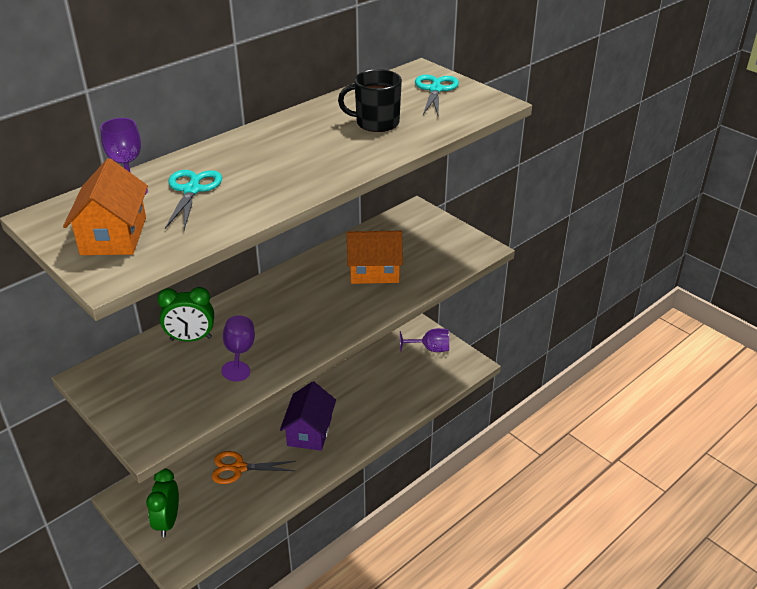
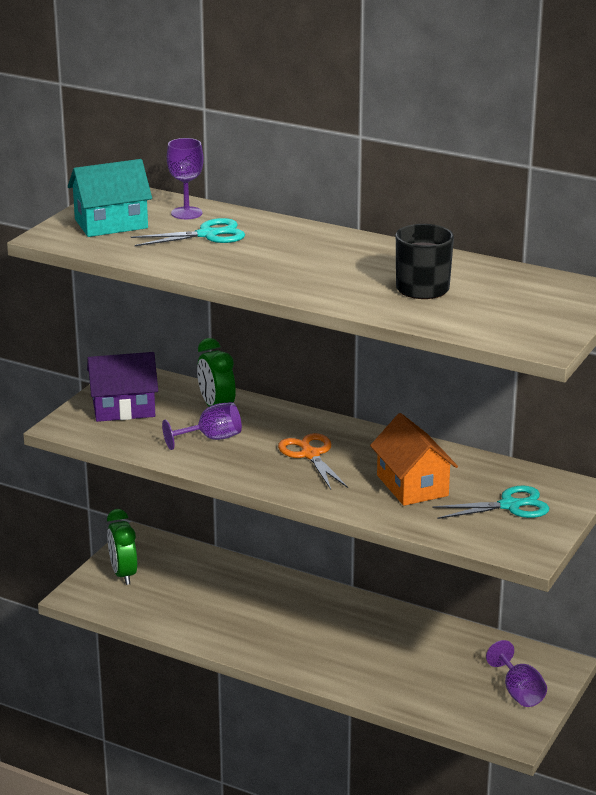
camera: 70 degrees right, 10 degrees down
orange house [63,158,148,255] -> turquoise house [68,159,152,237]
green clock [146,468,179,537] -> green clock turned 90 degrees counterclockwise [107,509,137,585]
orange scissors [212,451,296,484] -> orange scissors moved to [278,433,348,490]
purple house [280,381,336,451] -> purple house moved to [87,352,158,422]
turquoise scissors [415,74,459,115] -> turquoise scissors moved to [432,485,549,519]

